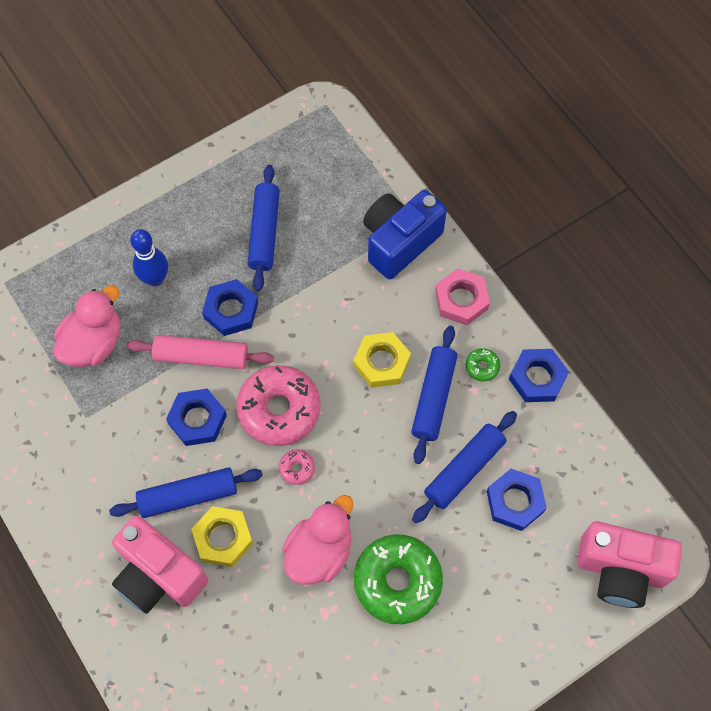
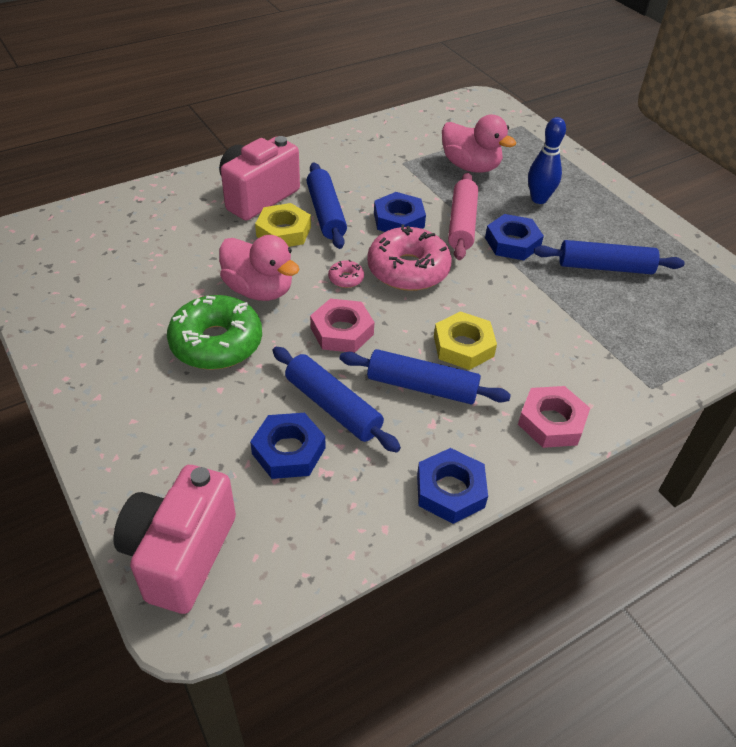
camera: 90 degrees right, 20 degrees down
blue camera [363,190,447,279] -> none
green donut [466,348,500,381] -> none
none -> pink nut [310,298,374,353]

